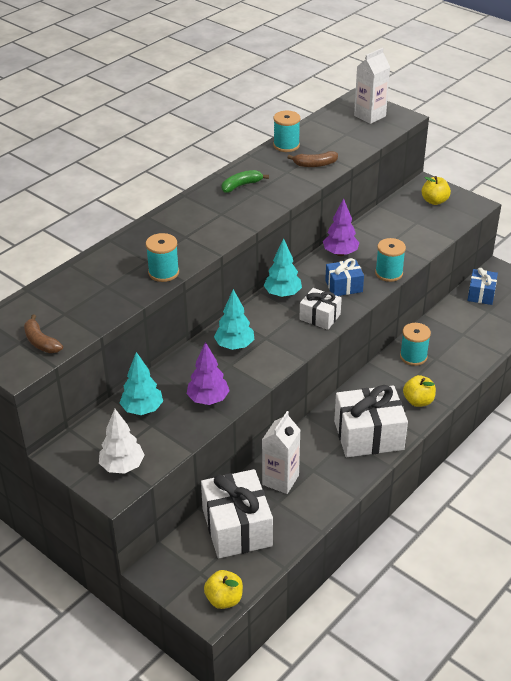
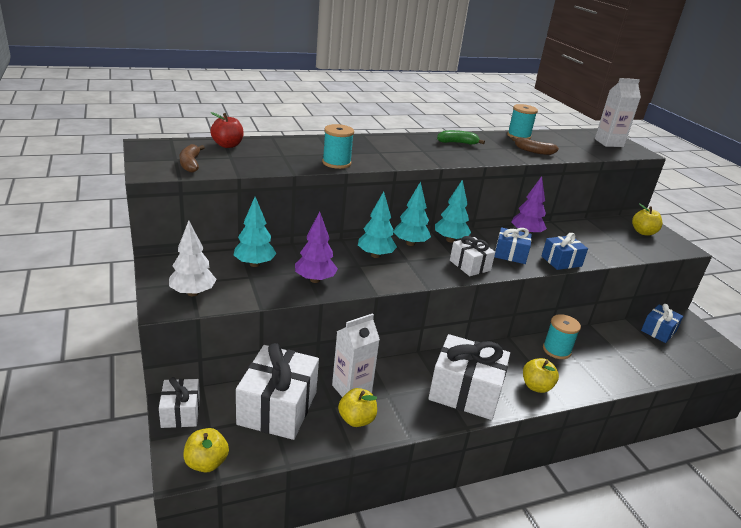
camera: 25 degrees right, 10 degrees down
turquoise spool [375,238,406,282] -> blue gift [542,233,588,270]
none -> white gift [159,377,200,428]
none -> red apple [210,112,243,148]
none -> yellow apple [338,388,377,427]
none -> turquoise tree [394,181,431,246]

